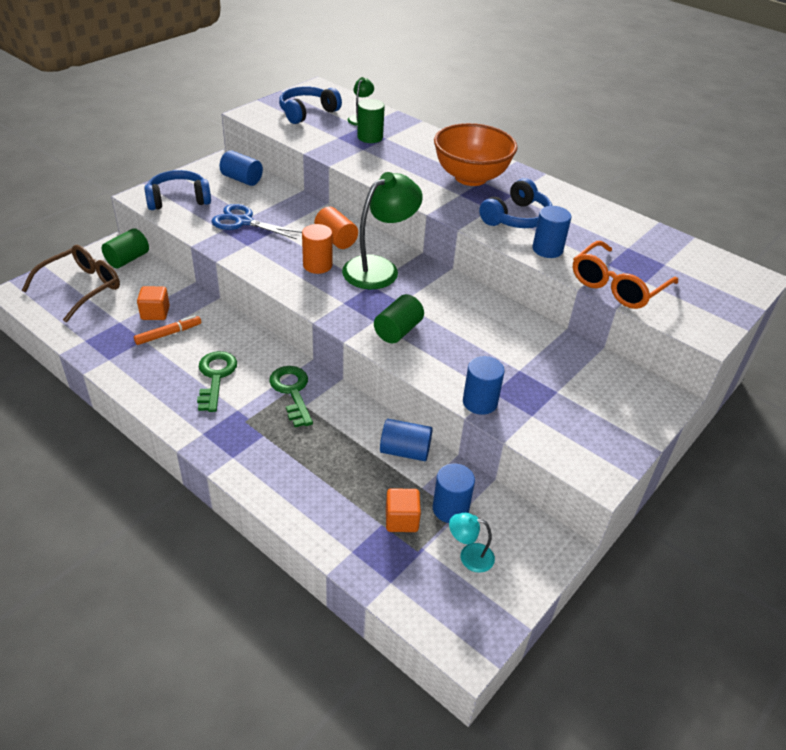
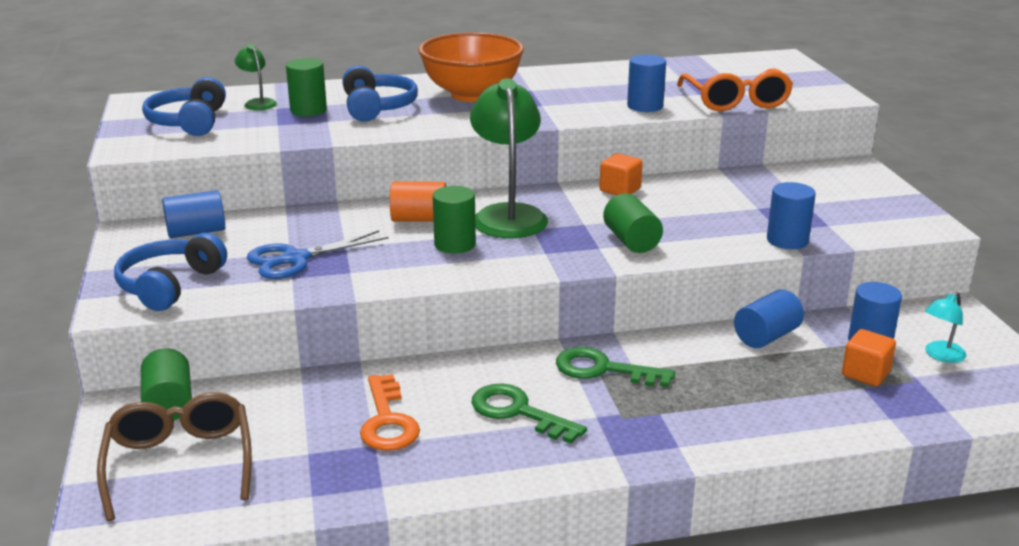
camera: 50 degrees left, 15 degrees down
orange marker [134,315,201,345] -> orange key [360,374,420,451]
orange cube [137,286,170,320] -> orange cube moved to [599,153,643,195]
orange cylinder [302,224,333,274] -> green cylinder [433,186,476,253]
blue headphones [479,178,552,228] -> blue headphones moved to [342,65,418,122]

